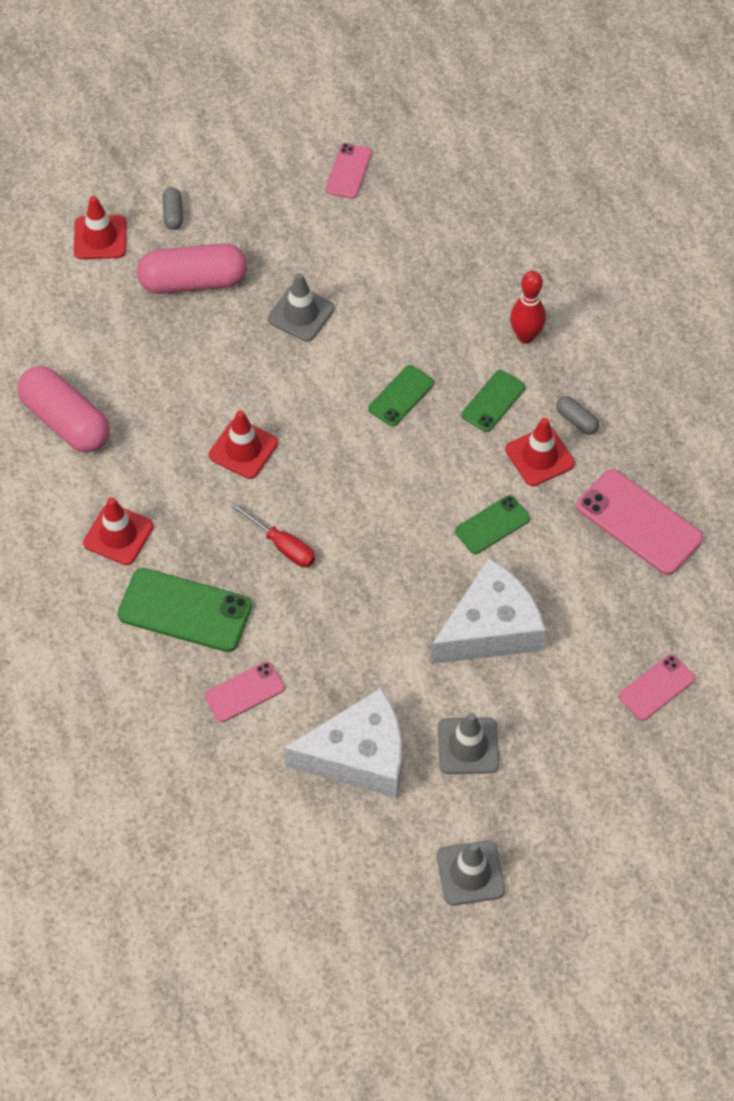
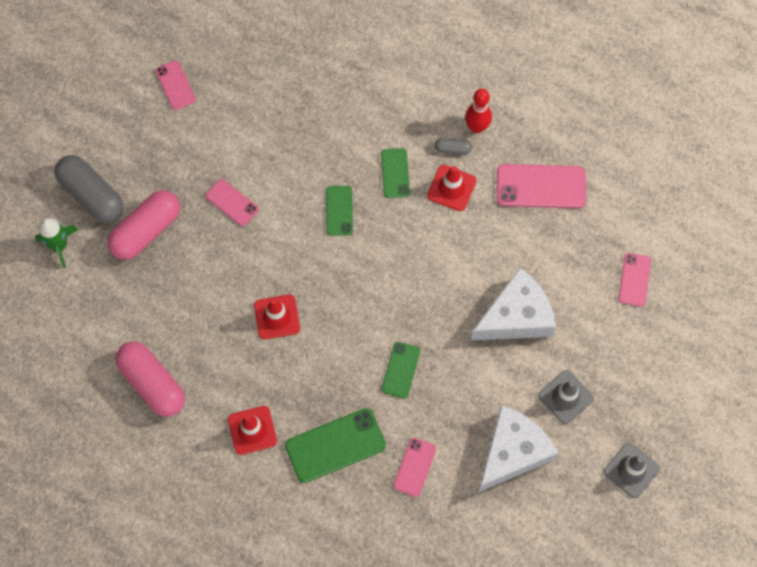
camera: 40 degrees left, 10 degrees up
pink capsule [18,366,110,453] -> pink capsule turned 45 degrees clockwise [115,341,185,417]
red traffic cone [74,196,127,259] -> green rocket [35,218,78,268]
grey capsule [163,188,183,230] -> grey capsule [54,155,123,223], size x2.24
red screwdriver [230,502,315,567] -> none
grey traffic cone [268,273,335,342] -> pink phone [205,179,259,226]
white cheese [431,558,546,664] -> white cheese turned 45 degrees clockwise [471,268,556,340]
green phone [455,495,530,554] -> green phone moved to [382,342,420,398]
red bowling pin [510,271,546,344] -> red bowling pin moved to [465,89,492,133]

